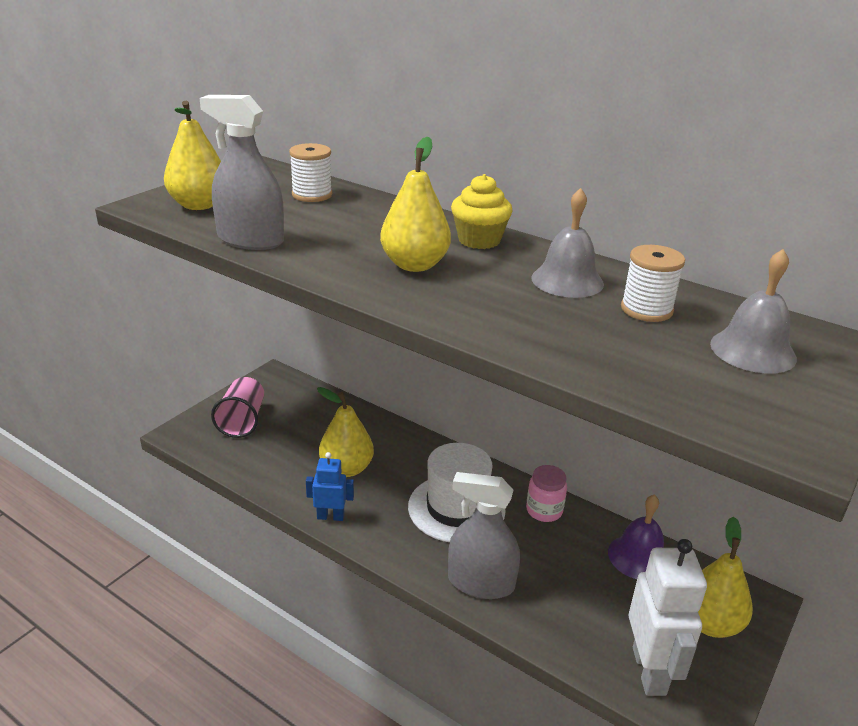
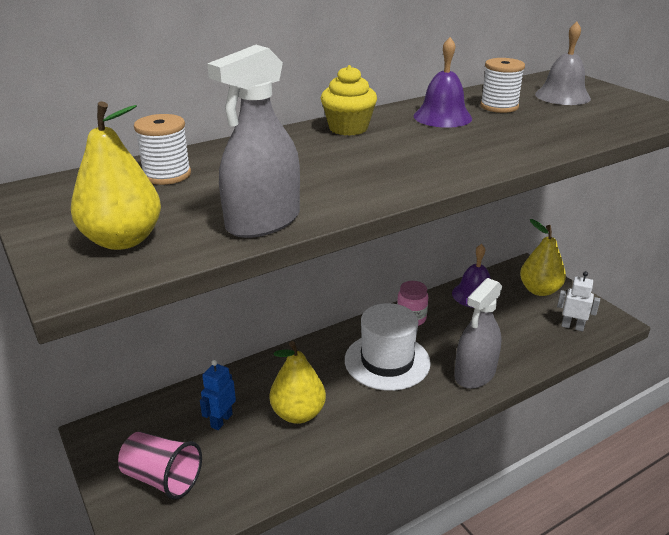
camera: 65 degrees left, 0 degrees up
blue robot [306,452,354,521] -> blue robot moved to [200,360,236,430]
yellow pear [380,137,451,272] -> none
grey bell [531,188,604,298] -> purple bell [414,37,472,128]
white robot [628,539,707,696] -> white robot [557,271,600,331], size x0.55

